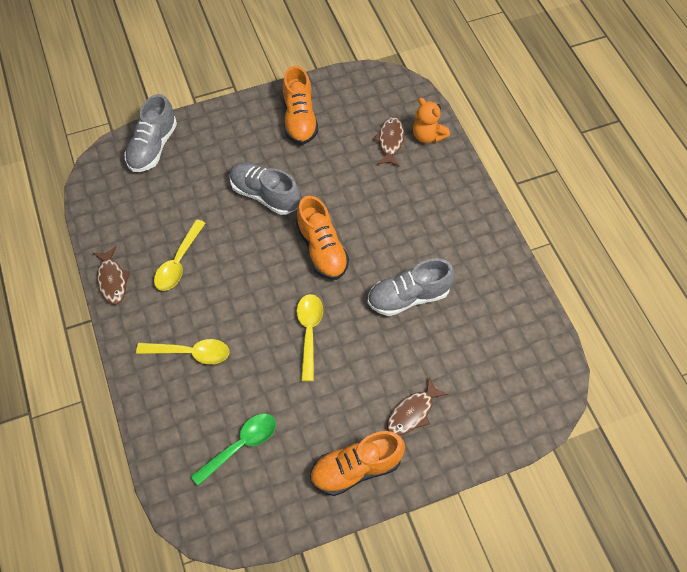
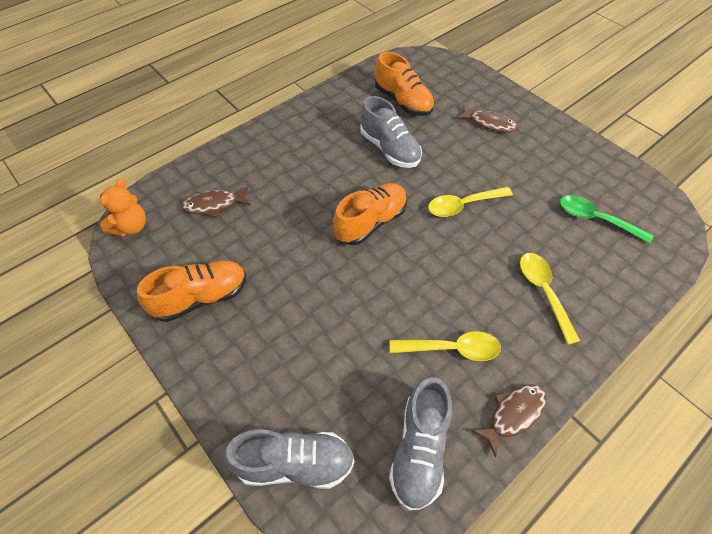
camera: 110 degrees left, 5 degrees down
grey shoe [230,162,300,215] -> grey shoe moved to [389,377,452,510]
orange shoe [310,431,405,496] -> orange shoe moved to [375,52,435,116]
orange teddy bear [413,98,450,143] -> orange teddy bear moved to [100,178,146,236]

